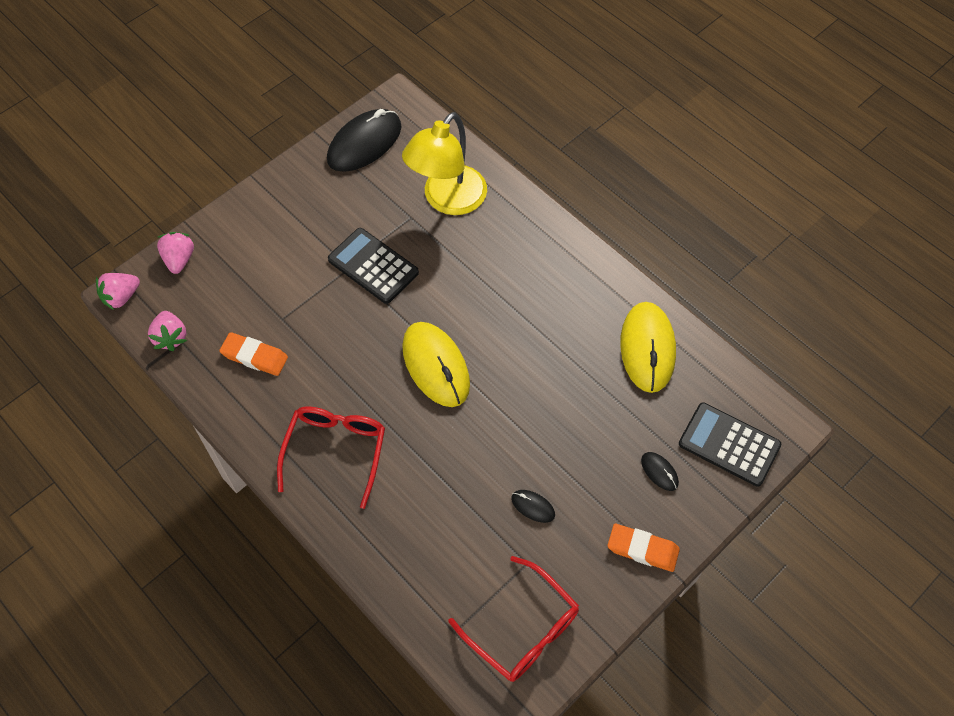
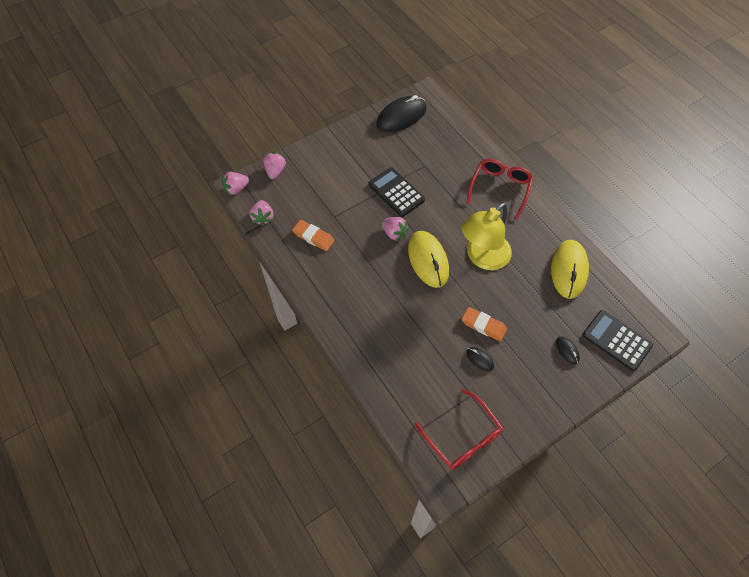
camera: 10 degrees right, 0 degrees up
red glasses [277,406,385,509] -> red glasses moved to [466,159,533,220]
yellow lamp [402,112,487,215] -> yellow lamp moved to [461,203,512,270]
orange eraser [607,524,680,572] -> orange eraser moved to [462,307,507,342]
none -> pink strawberry [382,217,409,242]

